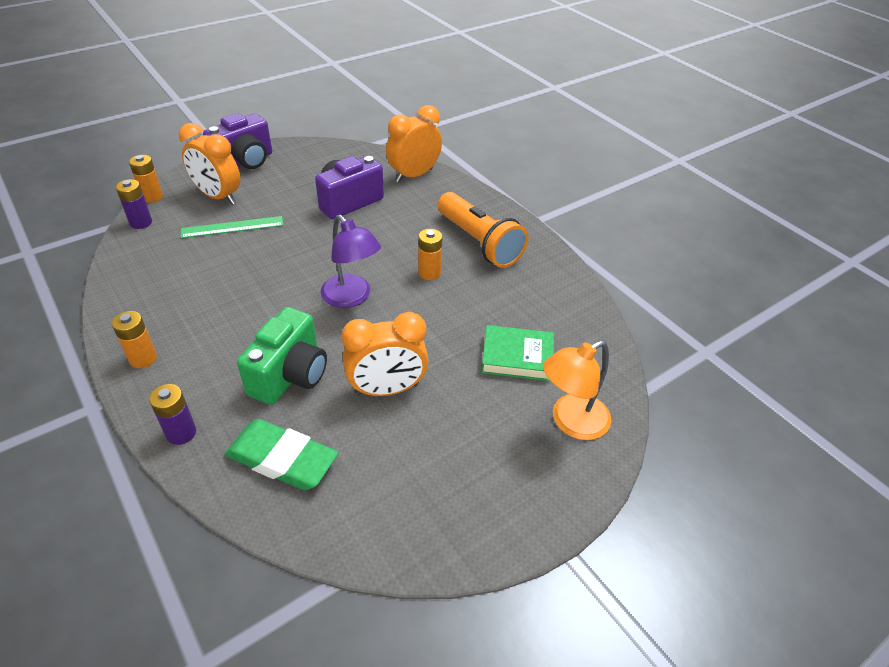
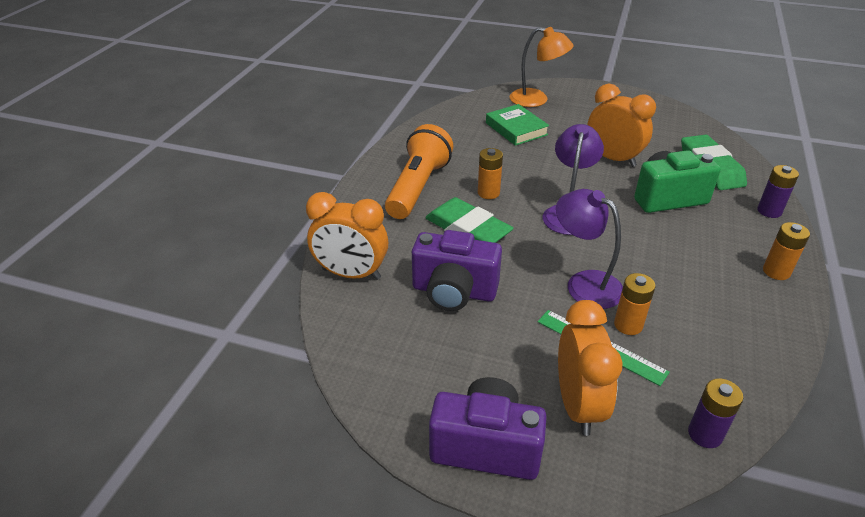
camera: 125 degrees left, 5 degrees down
orange battery [129,155,163,203] -> orange battery moved to [614,273,655,335]
none -> green eraser [425,197,514,243]
none -> purple lamp [556,189,623,309]

